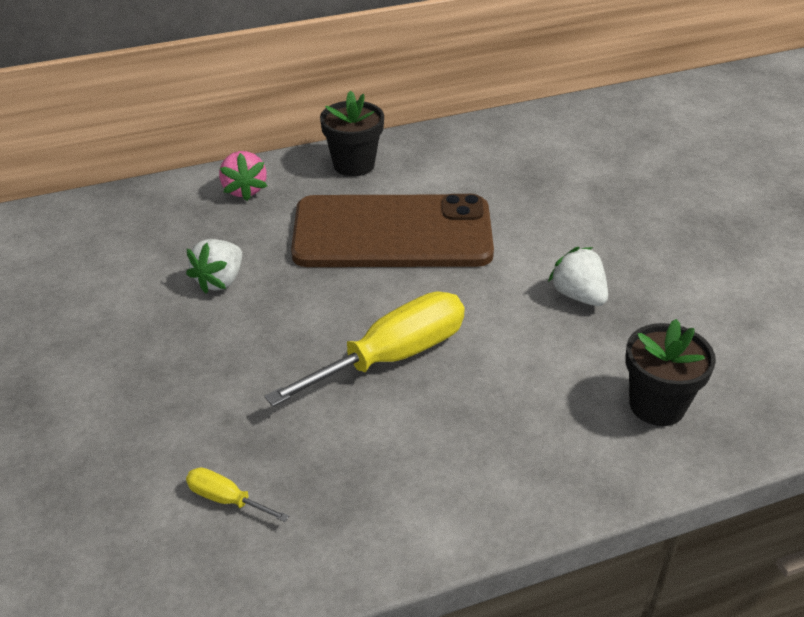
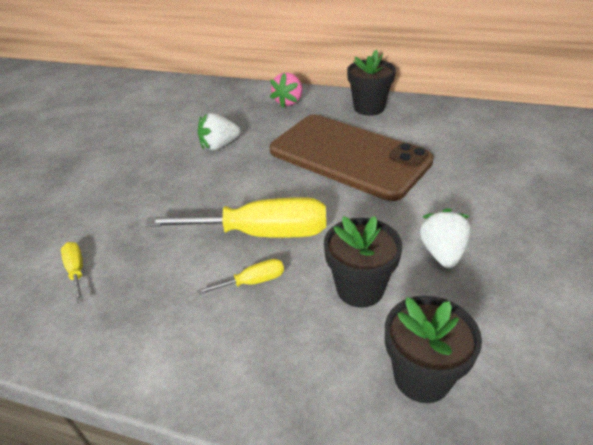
camera: 40 degrees right, 0 degrees up
none -> yellow screwdriver [196,259,284,295]
none -> black flower pot [324,216,402,308]

